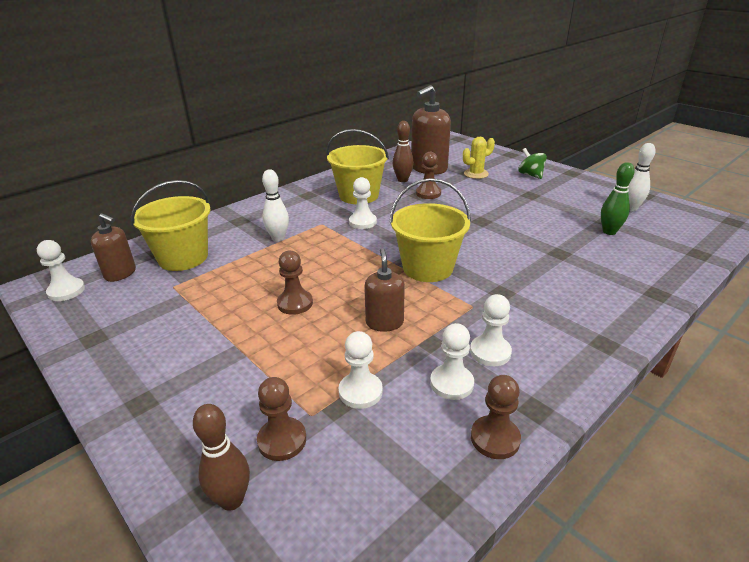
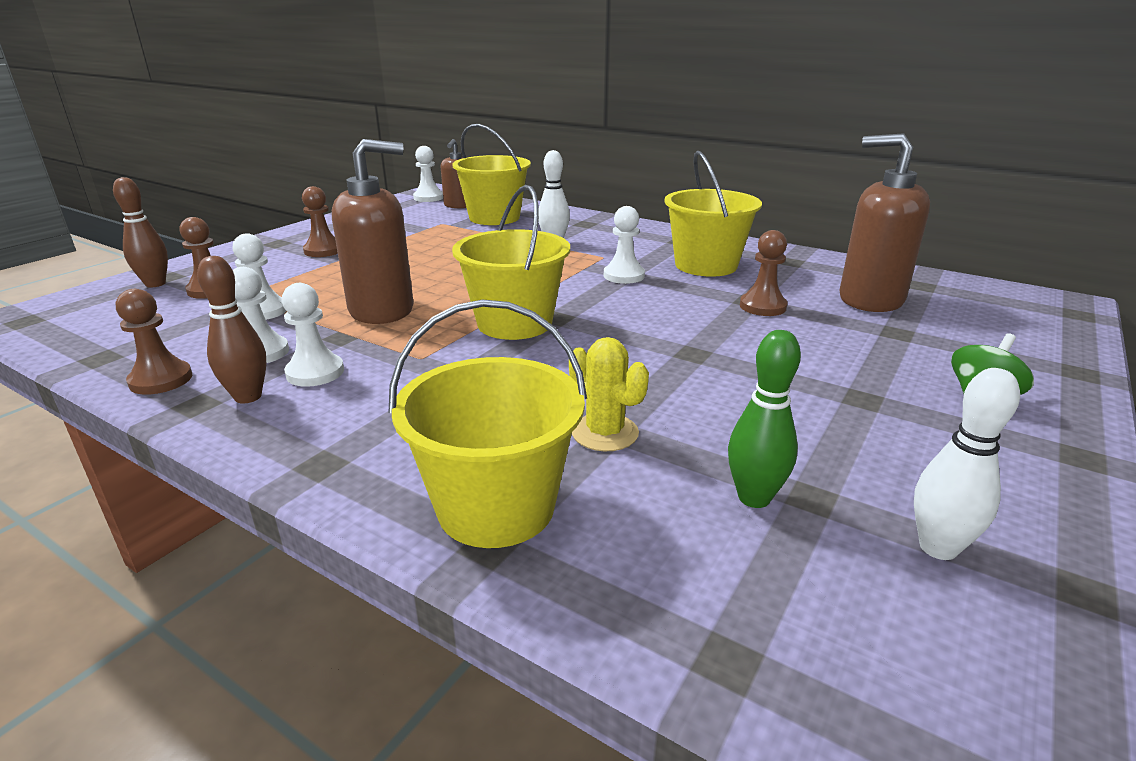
camera: 75 degrees right, 5 degrees down
brown pawn [277,251,313,315] -> brown pawn moved to [302,186,338,257]
brown soap dispenser [364,248,405,332] -> brown soap dispenser [332,139,414,324], size x1.69
brown bowling pin [393,121,414,182] -> brown bowling pin moved to [197,256,267,403]
yellow cactus [463,137,495,179] -> yellow cactus moved to [569,337,649,451]
none -> yellow bucket [389,300,587,548]

